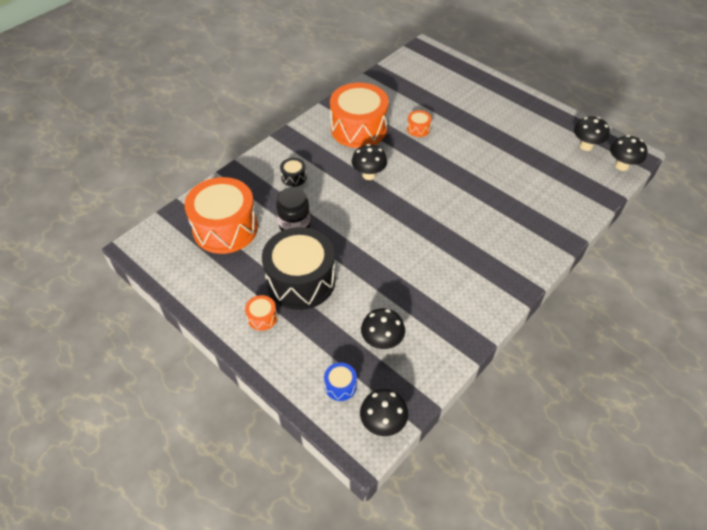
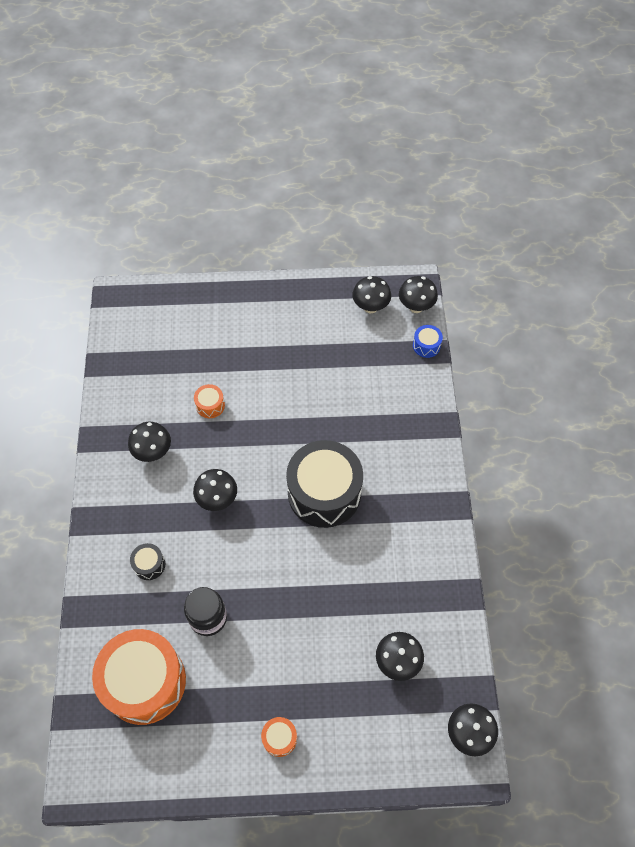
camera: 45 degrees left, 10 degrees up
black drum [262,227,336,310] -> black drum moved to [286,440,363,528]
blue drum [324,362,357,401] -> blue drum moved to [413,325,443,358]
orange drum [330,83,389,148] -> black mushroom [128,422,171,462]

